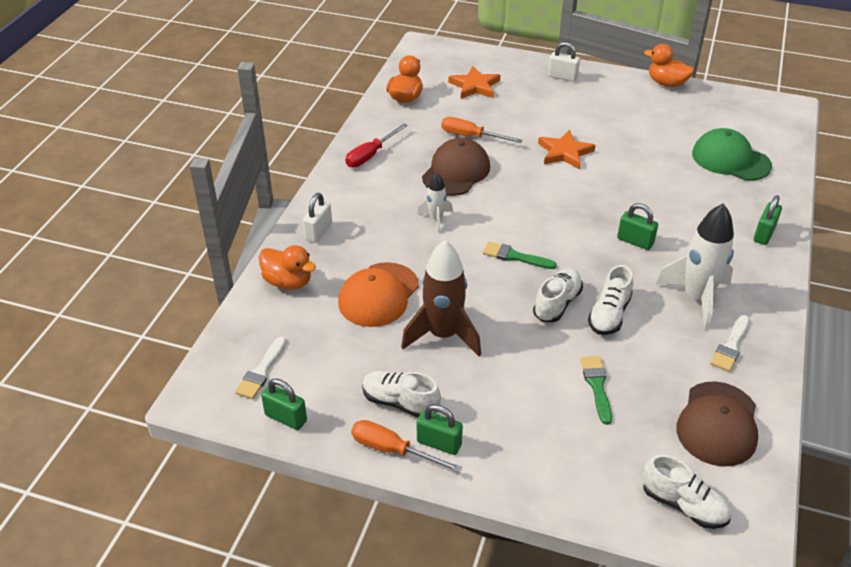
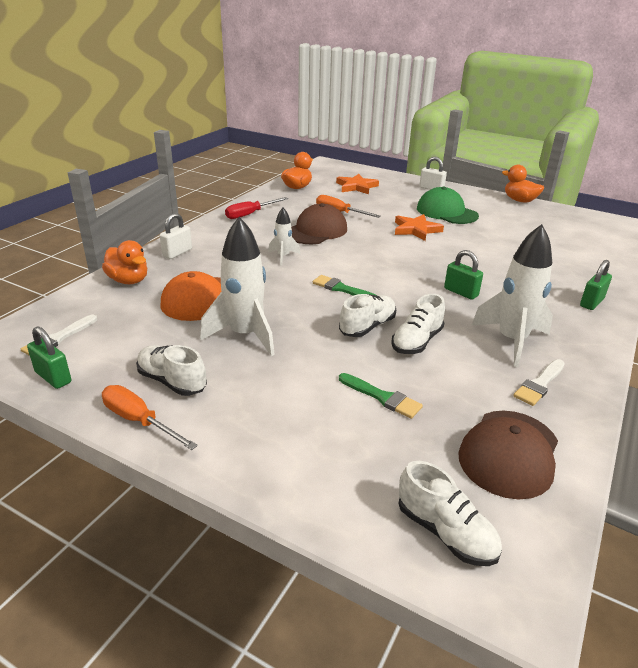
camera: 10 degrees right, 10 degrees down
brown rocket [401,240,481,356] -> white rocket [200,217,275,356]
green padlock [417,404,463,455] -> none
green brush [581,356,612,425] -> green brush turned 120 degrees clockwise [339,373,423,419]
green cap [692,128,772,181] -> green cap moved to [417,187,479,224]

